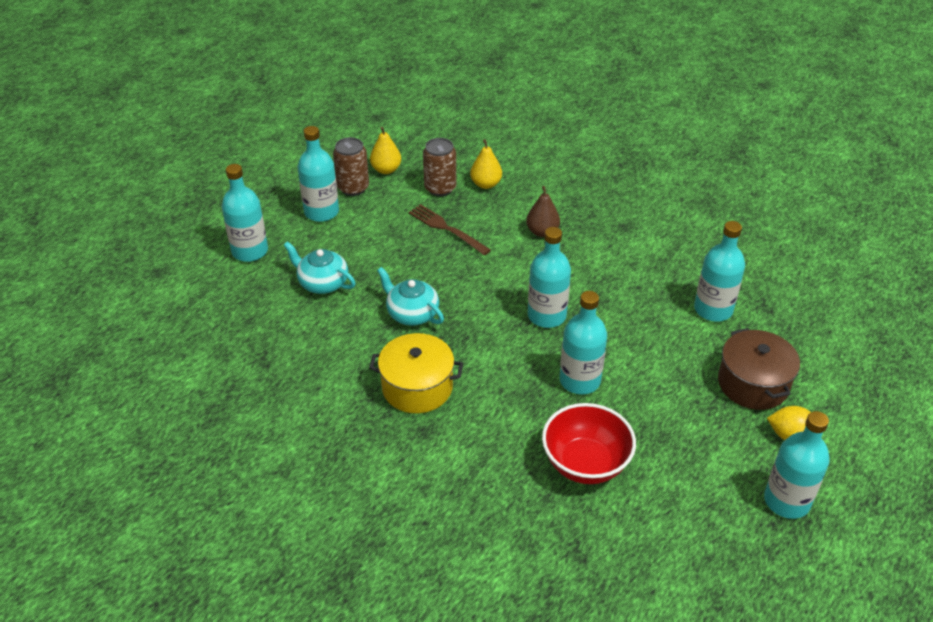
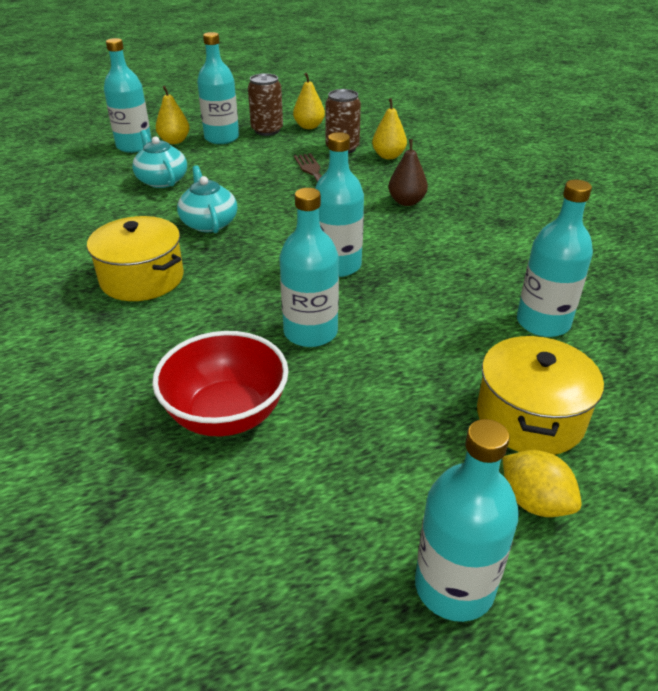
camera: 30 degrees right, 5 degrees down
brown pot [718,328,800,410] -> yellow pot [477,335,604,455]
none -> yellow pear [155,86,190,144]

